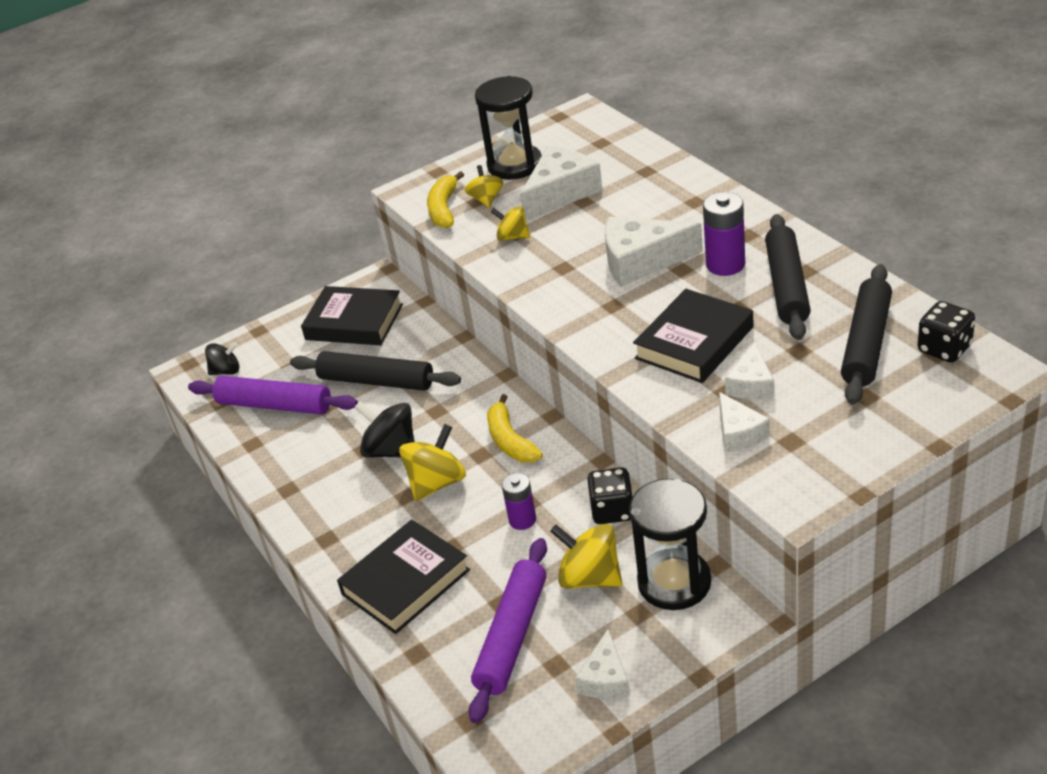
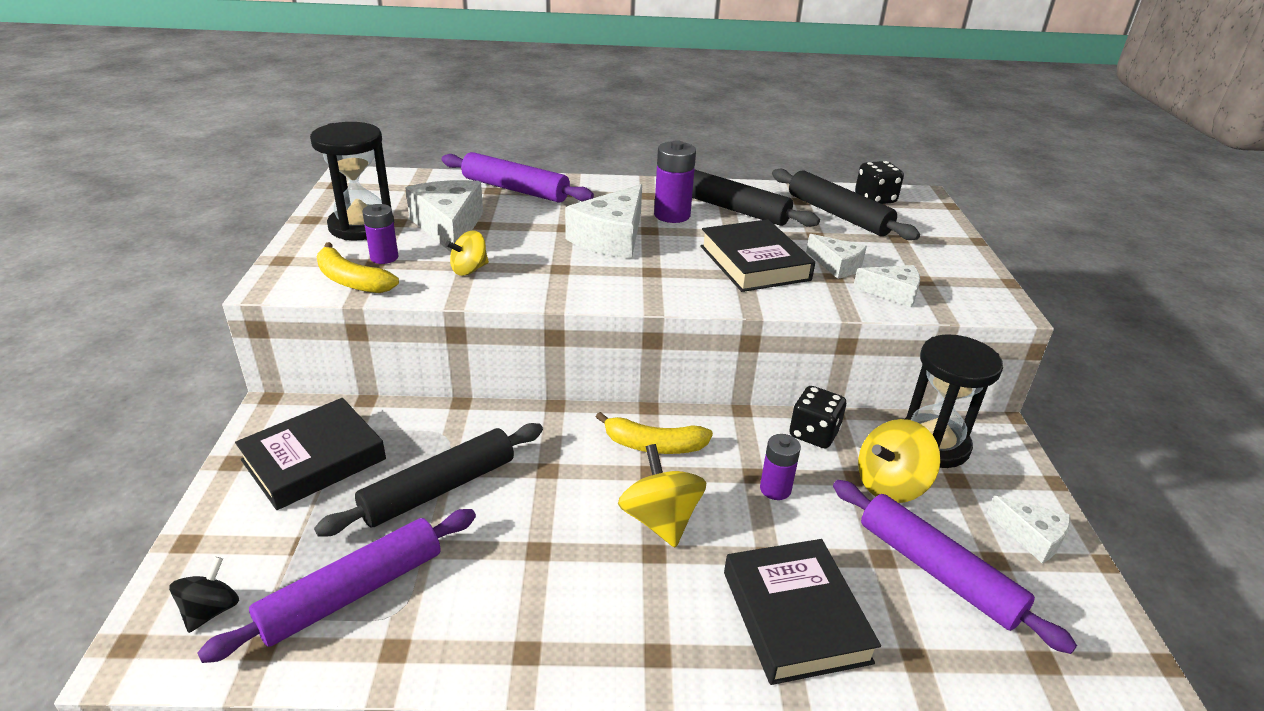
camera: 65 degrees left, 5 degrees down
black spinning top [354,401,415,458] -> none
yellow spinning top [465,165,503,208] -> purple battery [362,204,398,264]
none -> purple rolling pin [441,152,594,202]

